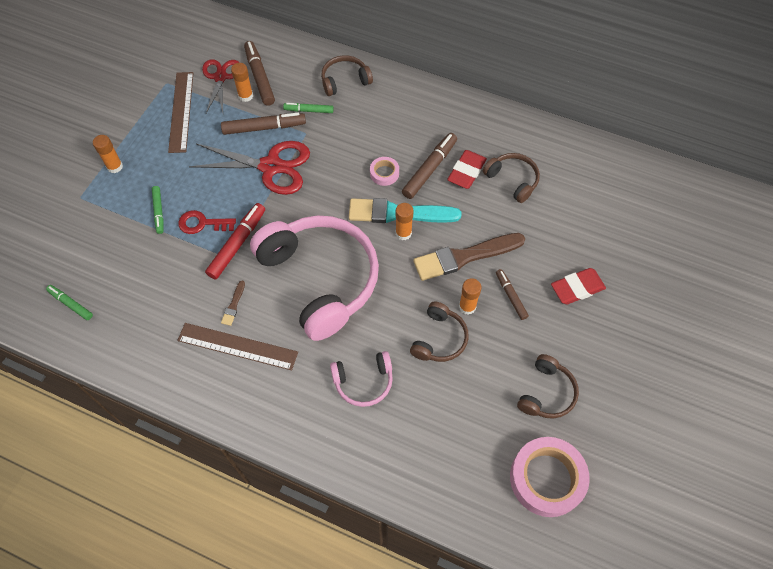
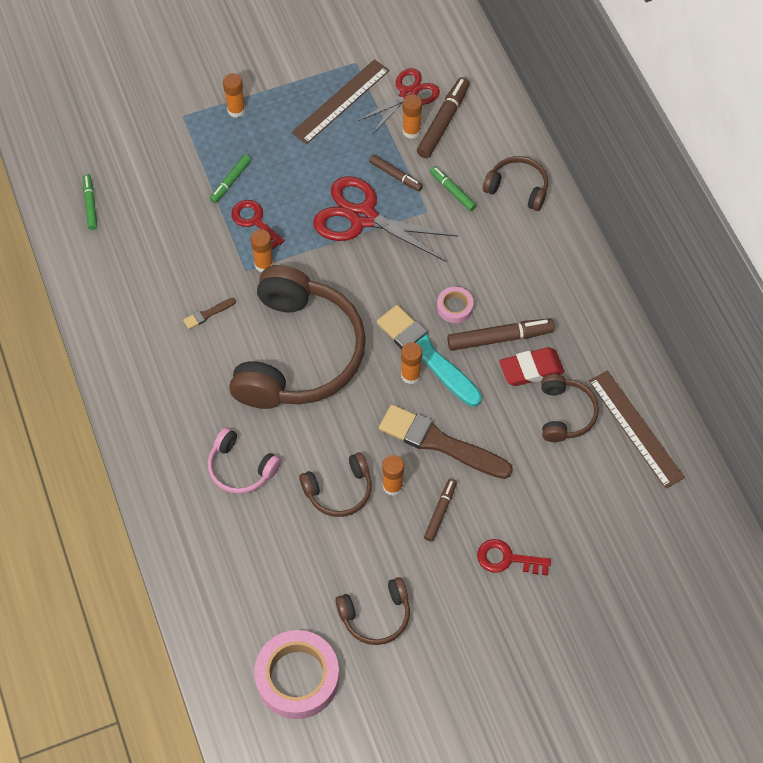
camera: 45 degrees right, 0 degrees up
brown ruler [177,323,298,371] -> brown ruler moved to [589,371,685,489]
red scissors [189,141,310,195] -> red scissors turned 150 degrees clockwise [313,176,459,262]
red marker [205,203,265,279] -> orange glue stick [251,229,273,272]
brown marker [221,113,306,135] -> brown marker [369,154,423,191], size x0.61
pink headphones [250,215,379,341] -> brown headphones [229,265,366,409]
red eraser [551,268,606,305] -> red key [477,539,551,575]

